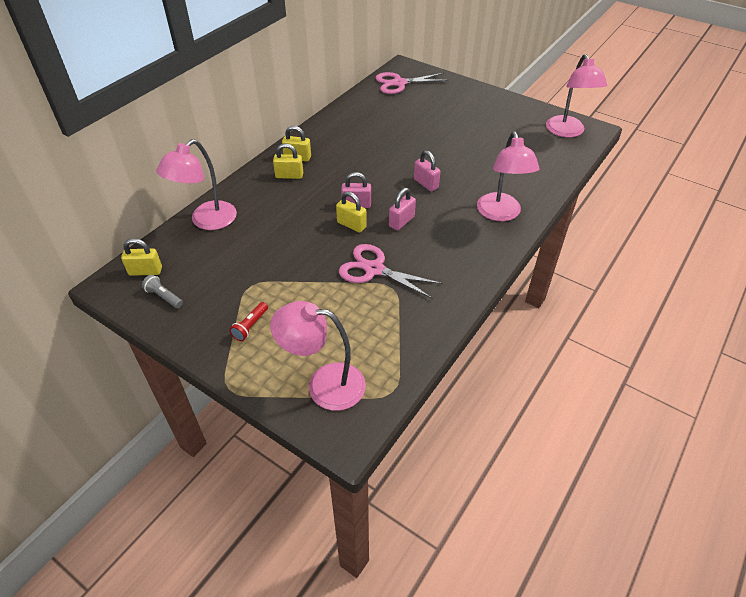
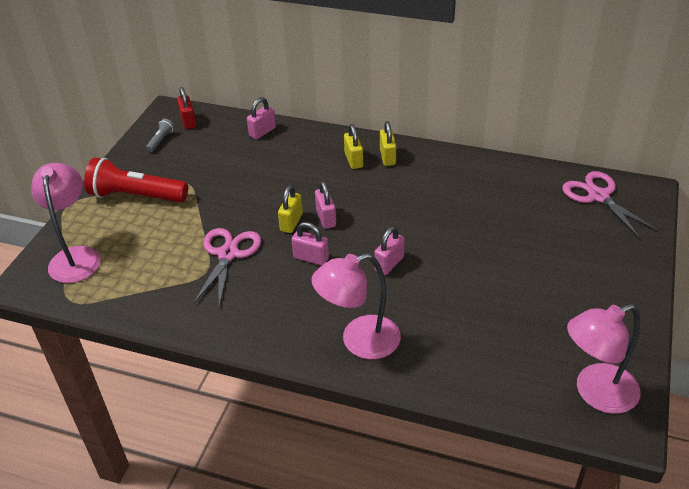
camera: 75 degrees right, 5 degrees down
yellow padlock [121,238,162,276] -> red padlock [177,87,196,129]
pink lamp [156,139,237,230] -> pink padlock [247,97,276,140]
red flashlight [229,302,268,341] -> red flashlight [84,158,188,202], size x2.28

